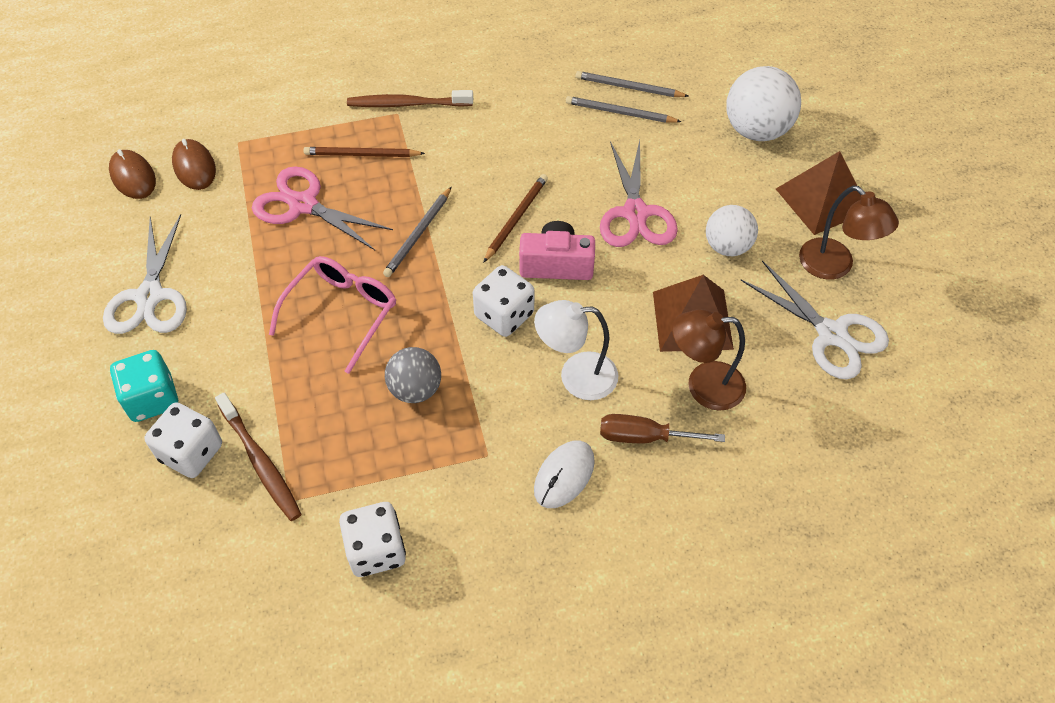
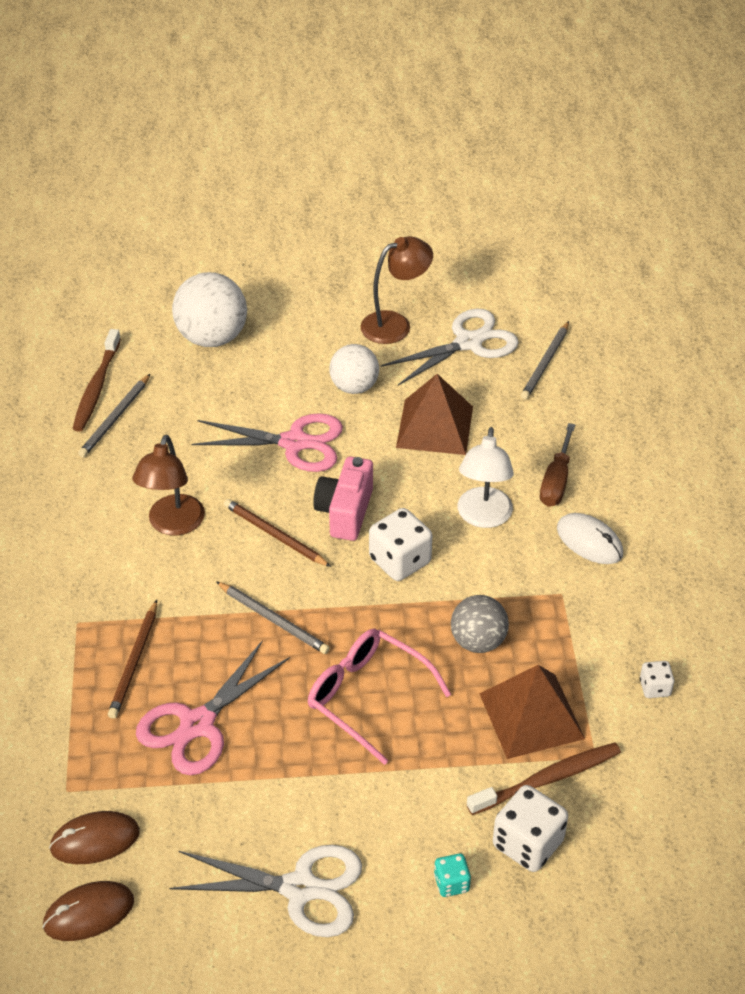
camera: 80 degrees left, 10 degrees down
turquoise dice [110,350,178,422] -> turquoise dice [434,853,471,897], size x0.54
white dice [339,502,406,577] -> white dice [640,661,674,698], size x0.54
brown toothbrush [347,90,473,107] -> brown toothbrush moved to [72,329,121,432]
grey pencil [566,96,682,123] -> grey pencil moved to [521,321,569,400]
brown lamp [672,309,746,411] -> brown lamp moved to [132,435,205,536]
brown pyramid [776,151,861,235] -> brown pyramid moved to [479,665,585,759]

